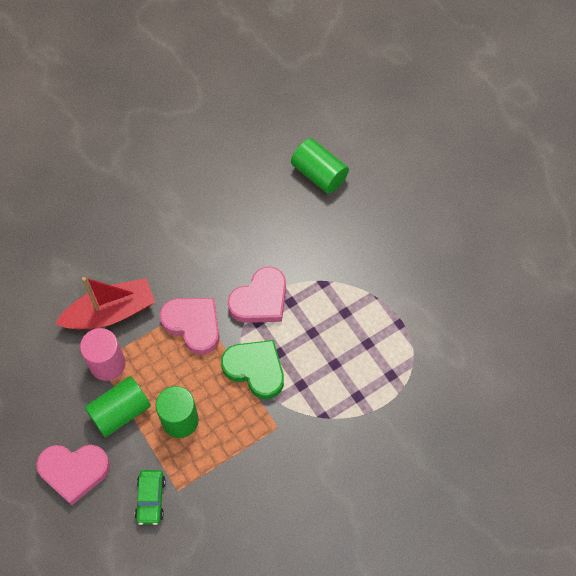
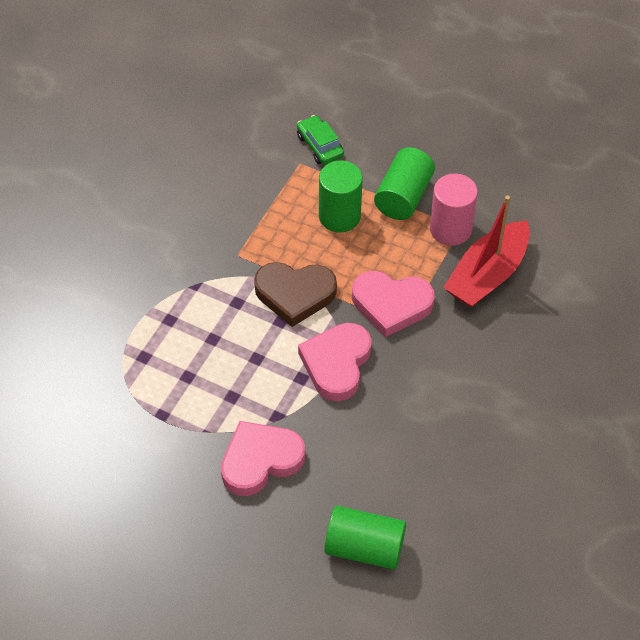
camera: 150 degrees right, 10 degrees down
pink heart [36,445,110,505] -> pink heart moved to [221,421,305,496]
green heart [221,340,284,399] -> brown heart [254,262,337,327]

